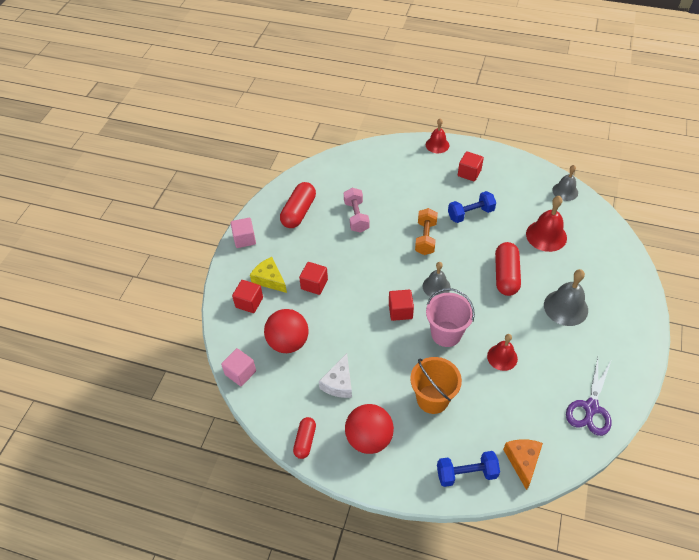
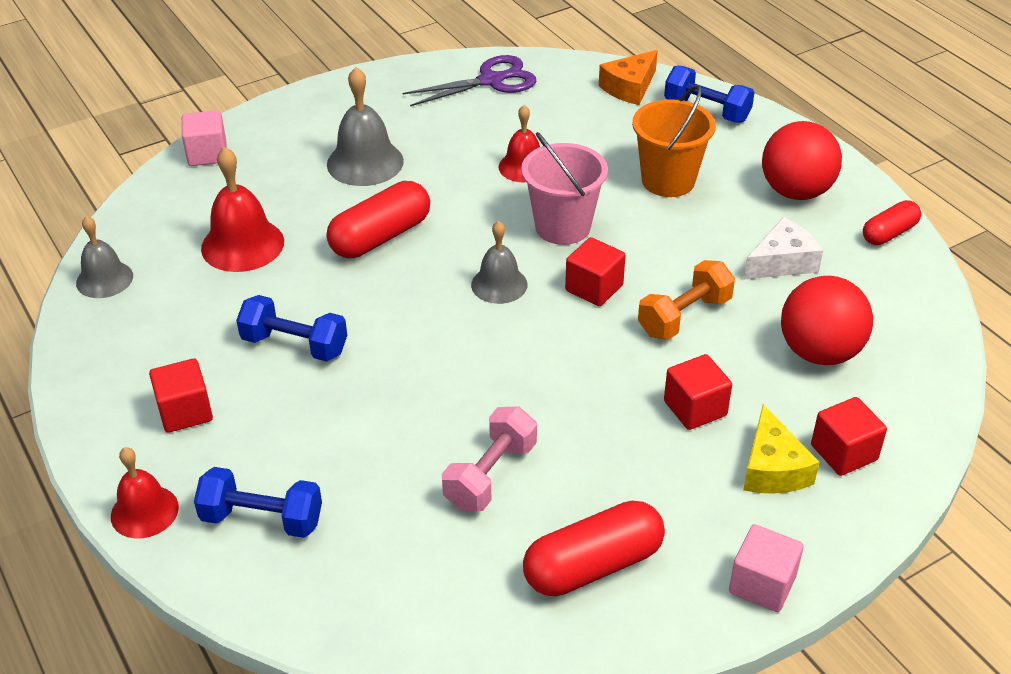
camera: 140 degrees left, 10 degrees down
pink cube [221,348,256,386] -> pink cube moved to [182,110,227,166]
orange dumbbell [415,208,438,255] -> orange dumbbell moved to [638,260,735,340]
none -> blue dumbbell [194,467,322,538]

